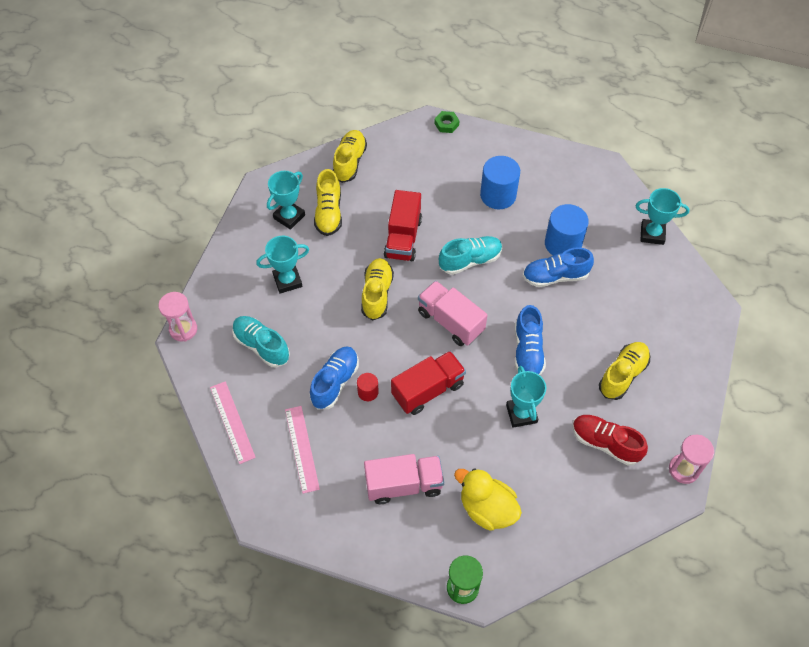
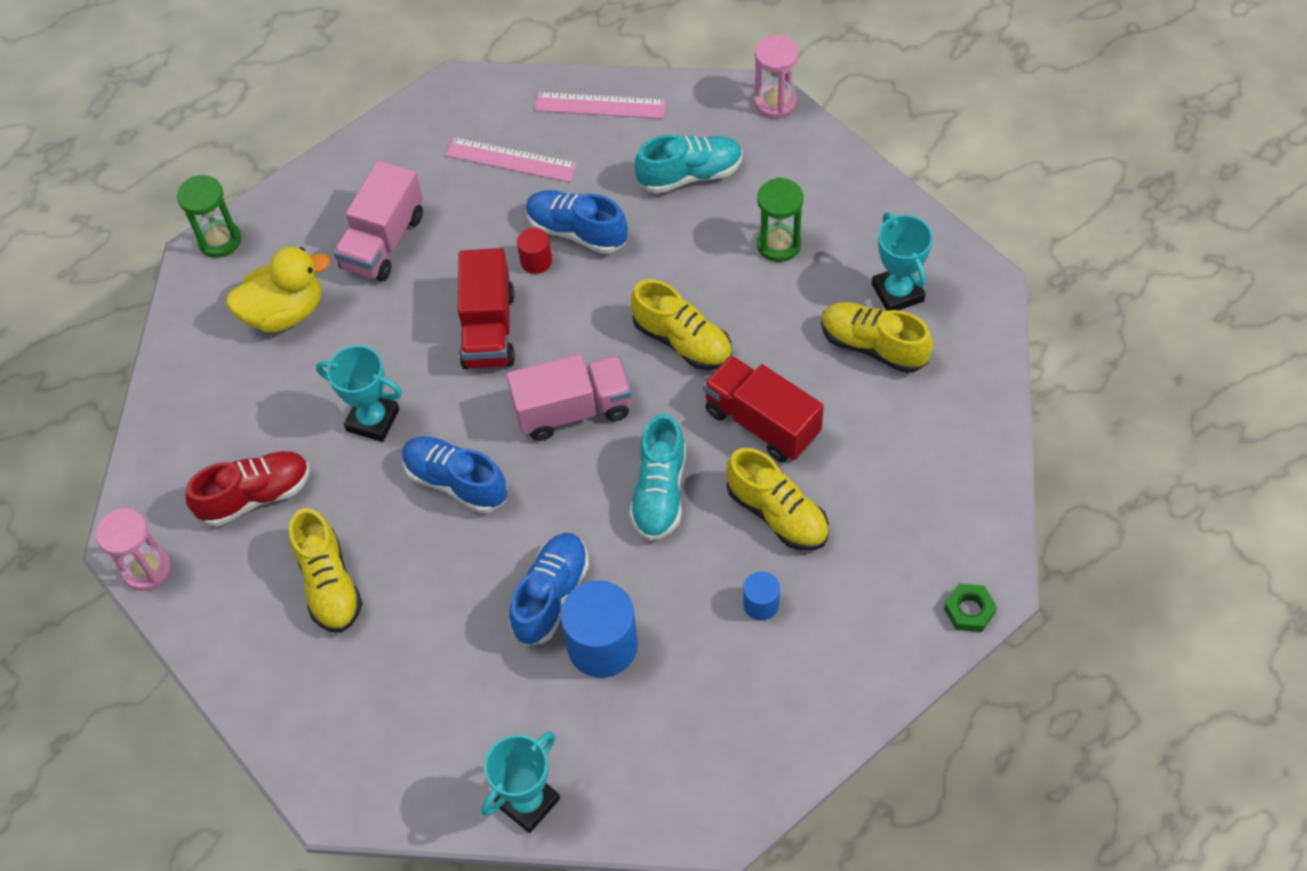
camera: 125 degrees right, 0 degrees up
turquoise trophy [256,236,309,294] -> green hourglass [757,177,803,262]
blue shoe [310,346,359,409] -> blue shoe turned 150 degrees clockwise [526,190,628,254]
yellow shoe [333,130,367,183] -> yellow shoe moved to [726,448,829,551]
blue cylinder [480,156,520,209] -> blue cylinder [743,571,780,620], size x0.51

